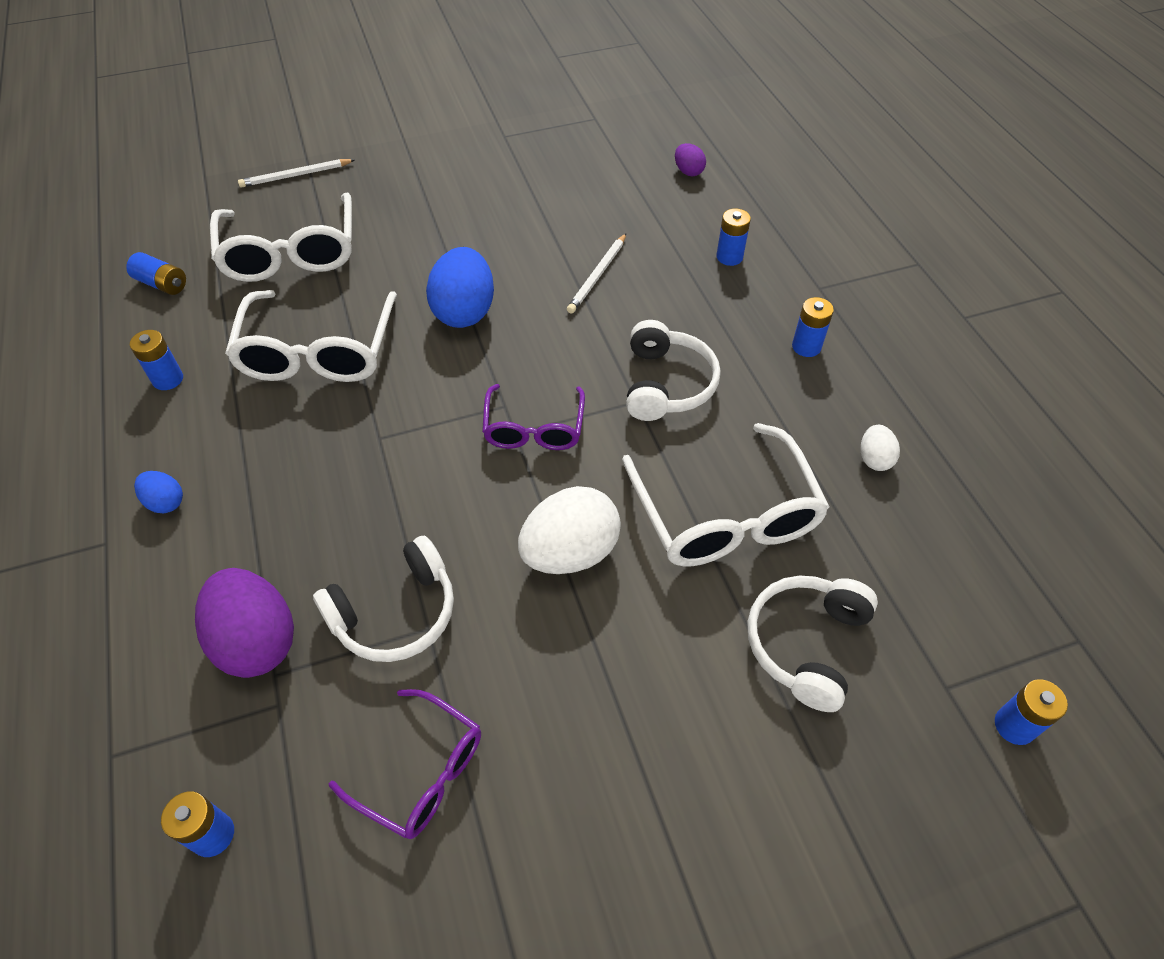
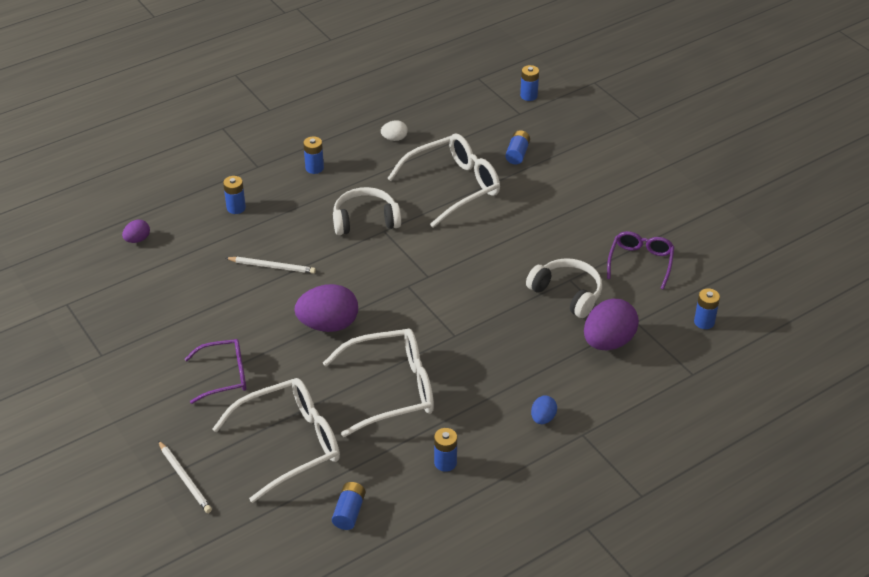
camera: 105 degrees left, 10 degrees down
blue egg [426,247,494,328] -> purple egg [294,284,358,332]
purple glasses [482,384,585,450] -> purple glasses moved to [185,339,246,404]
white egg [518,486,621,574] -> none
white headphones [748,575,878,712] -> blue battery [505,130,530,164]

